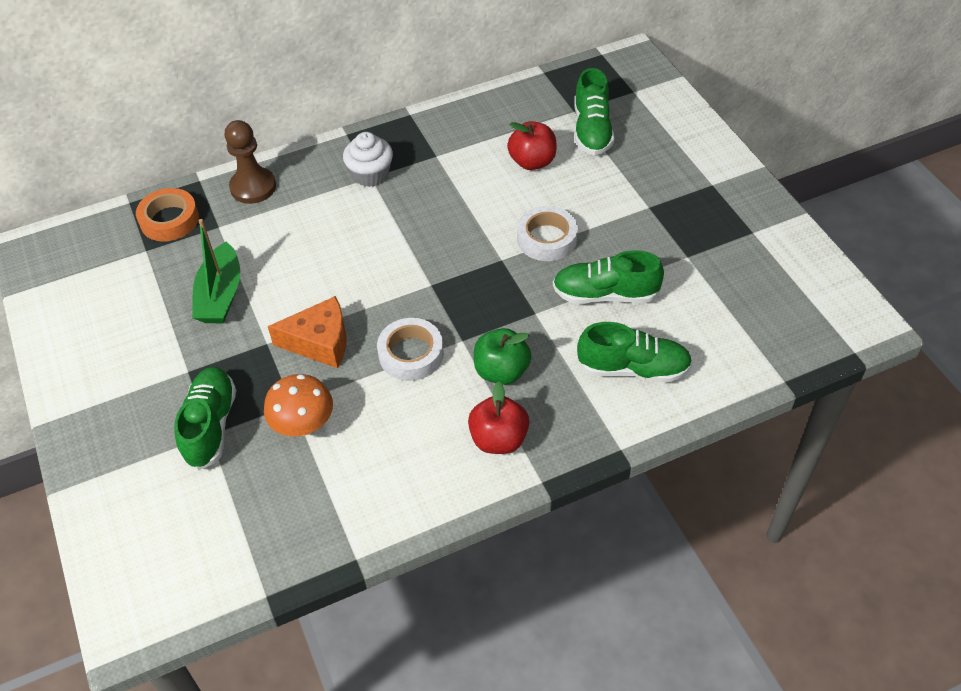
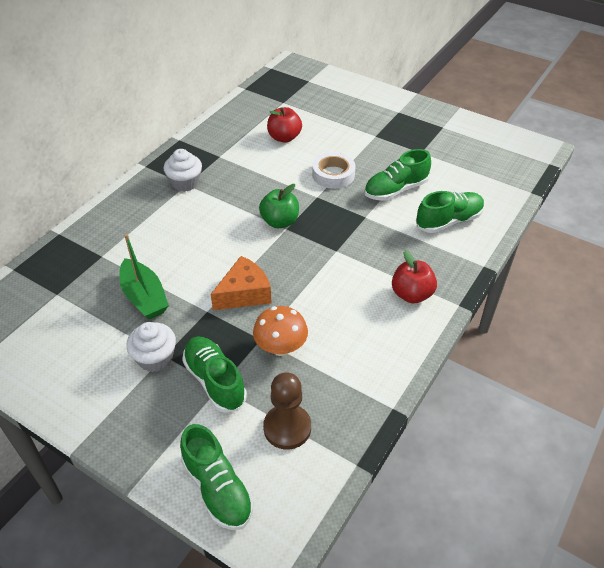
camera: 35 degrees left, 5 degrees down
orange tape [136,188,199,242] -> none
brown pawn [224,120,276,204] -> brown pawn moved to [263,372,311,450]
white tape [377,318,444,381] -> none
green apple [474,328,531,385] -> green apple moved to [259,184,299,228]
green shoe [574,68,614,155] -> green shoe moved to [180,424,254,530]
none -> white cupcake [126,322,176,372]

